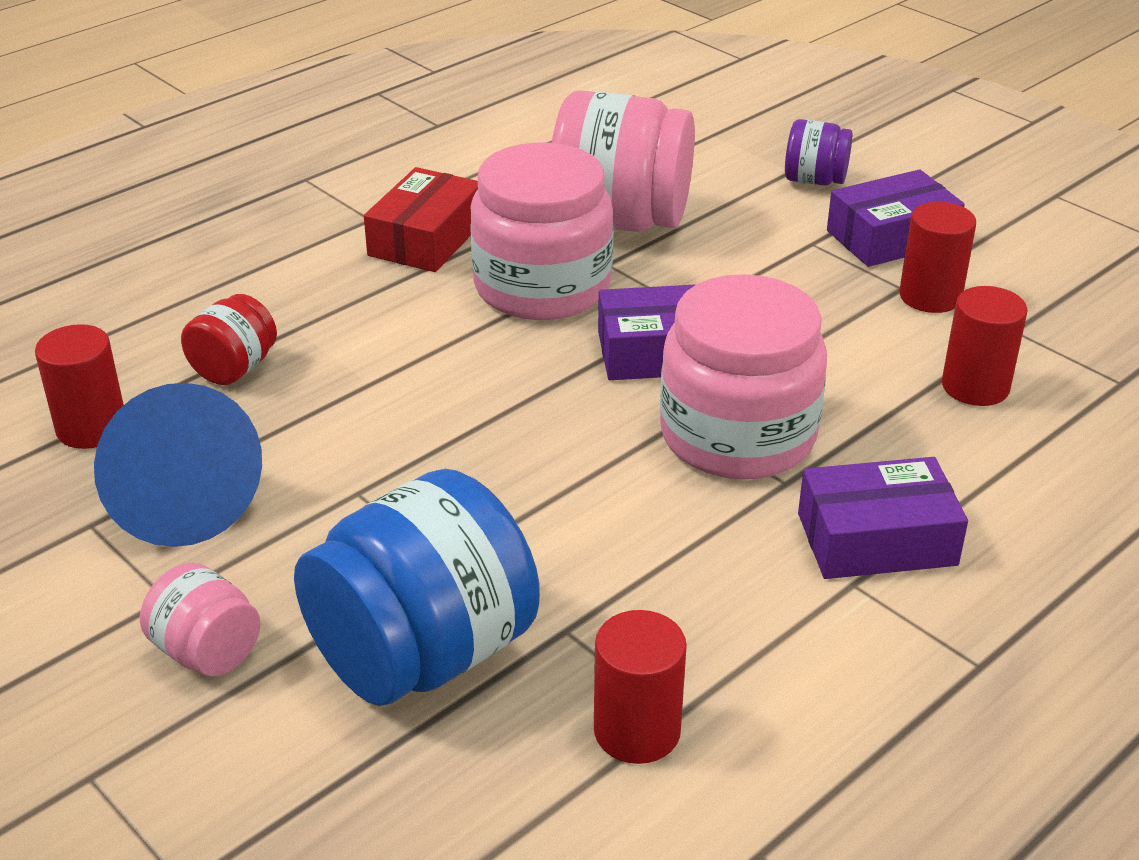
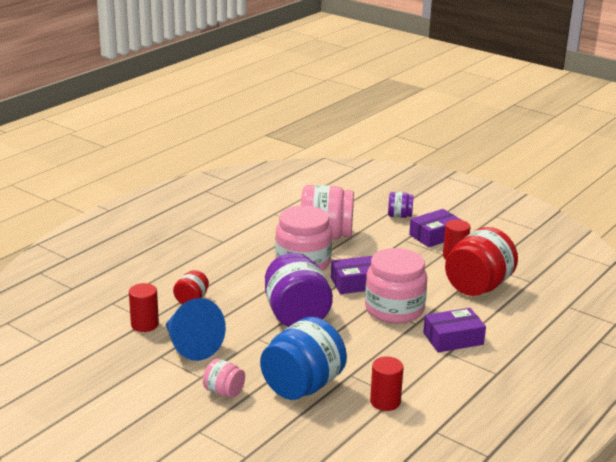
camera: 10 degrees left, 10 degrees down
red box [364,167,478,272] -> none
red cylinder [942,286,1028,406] -> red jar [445,227,518,296]
none -> purple jar [265,253,333,327]

